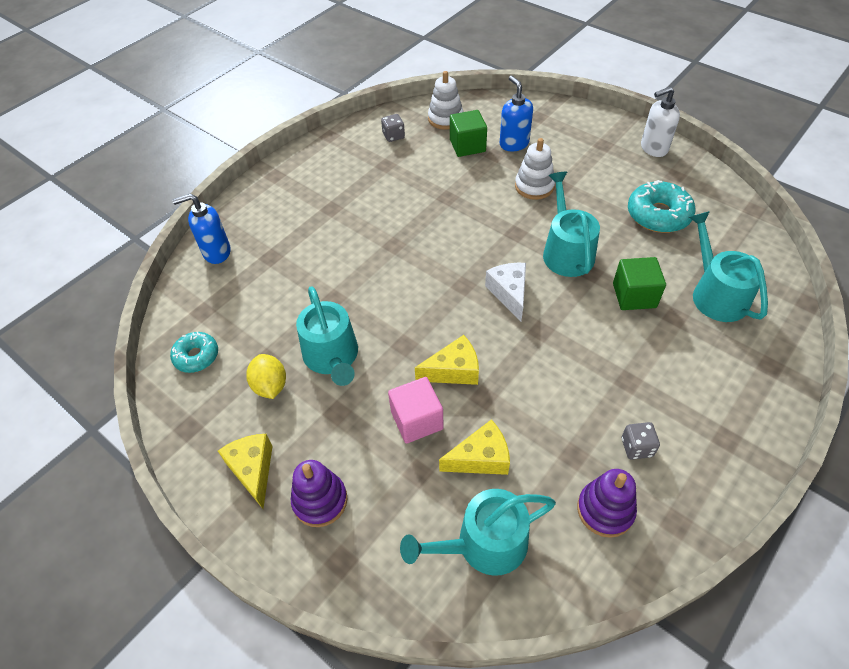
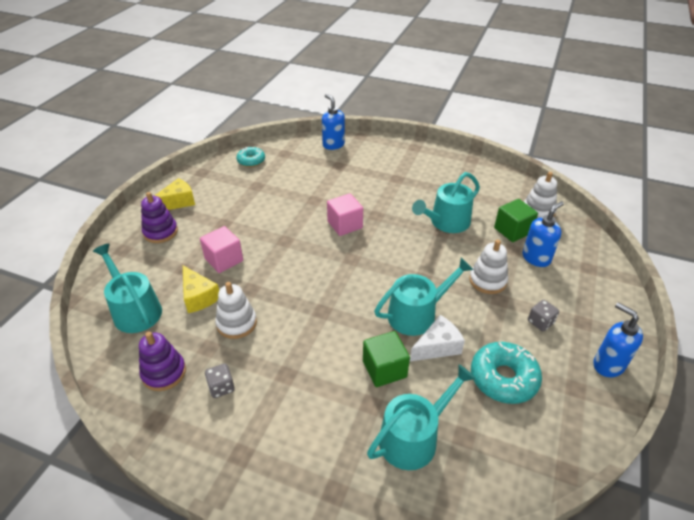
camera: 70 degrees right, 10 degrees down
yellow lemon [246,354,286,399] -> none
turquoise watering can [296,286,358,386] -> turquoise watering can moved to [412,172,480,233]
grey dice [381,114,405,142] -> grey dice moved to [528,300,559,331]
yellow cheese [415,335,479,385] -> none
white cheese [485,263,526,322] -> white cheese moved to [410,315,465,361]
white soap dispenser [641,87,680,157] -> blue soap dispenser [593,303,643,377]
none -> white stacking toy [215,282,257,339]
none -> pink cube [327,193,363,236]

